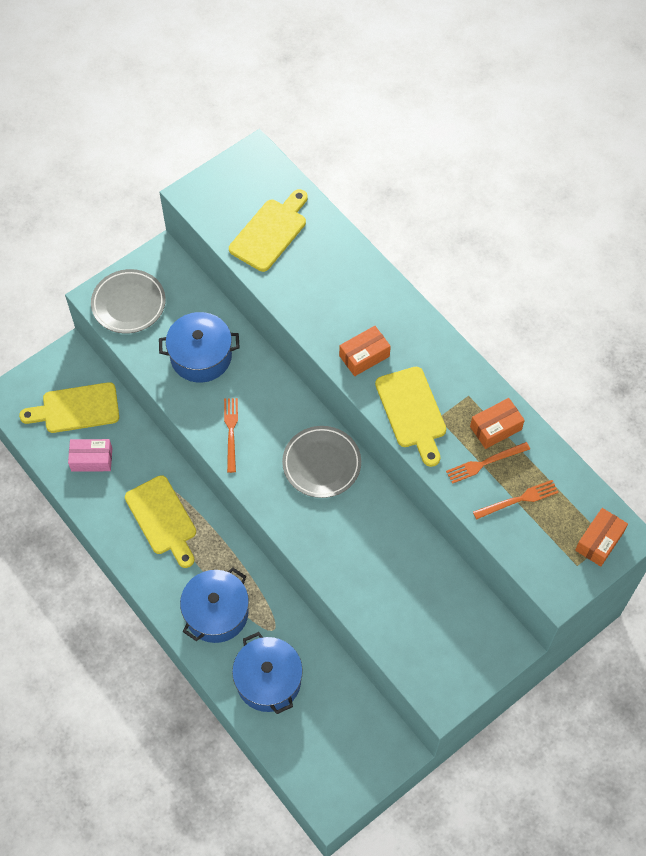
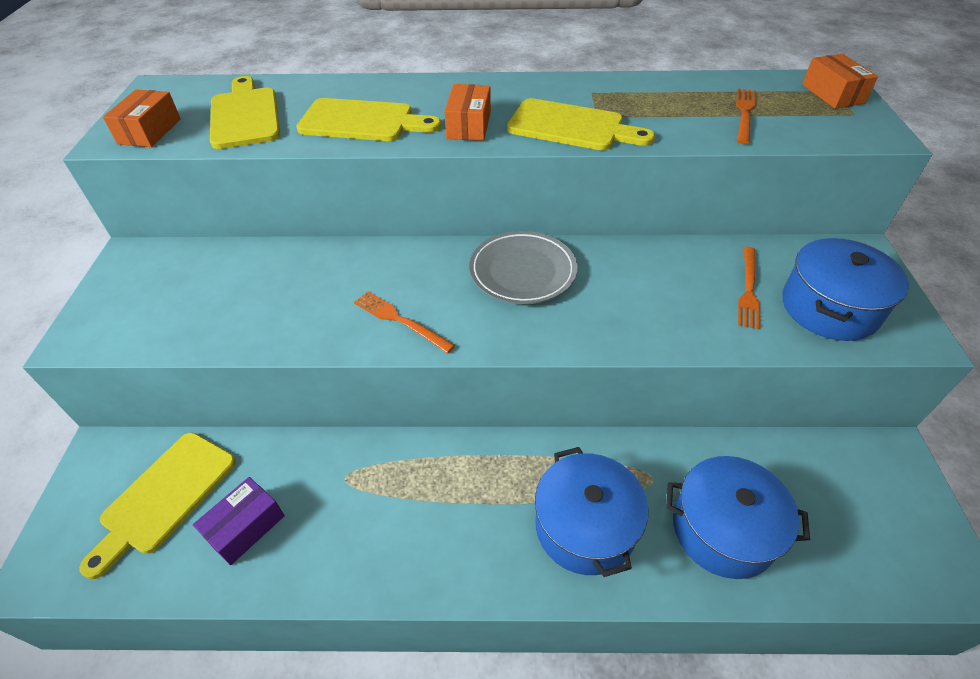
camera: 50 degrees left, 15 degrees down
pink box [68,439,112,472] -> purple box [193,477,285,565]
grey plate [91,269,166,334] -> none
yellow cutting board [125,475,196,568] -> yellow cutting board moved to [296,98,441,141]
blue pot [159,312,240,383] -> blue pot moved to [782,238,909,341]
orange fork [446,442,530,484] -> orange fork moved to [738,247,760,330]
orange box [470,398,525,449] -> orange box moved to [103,89,181,147]

